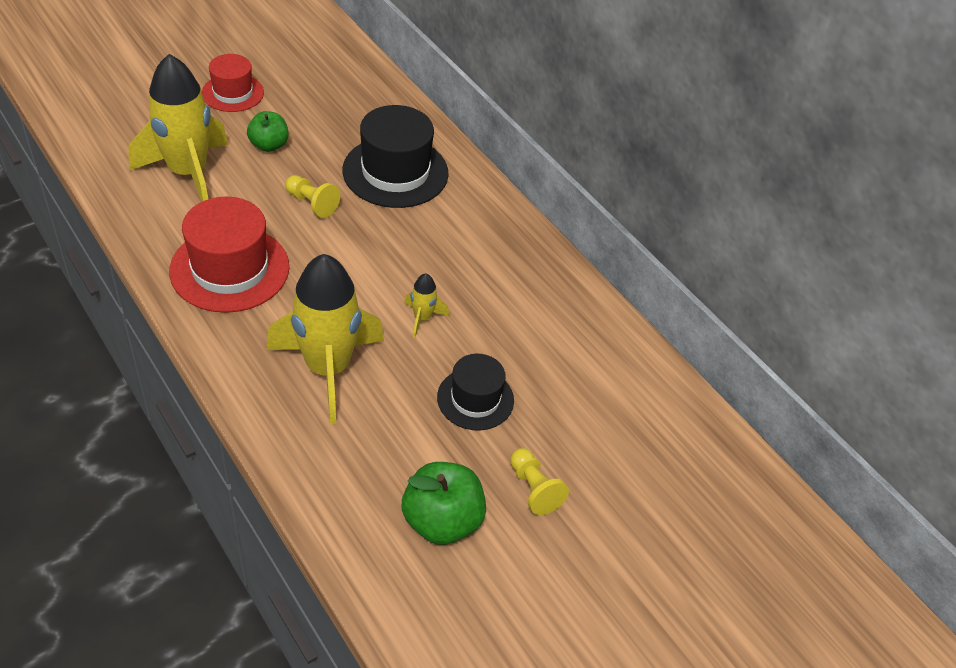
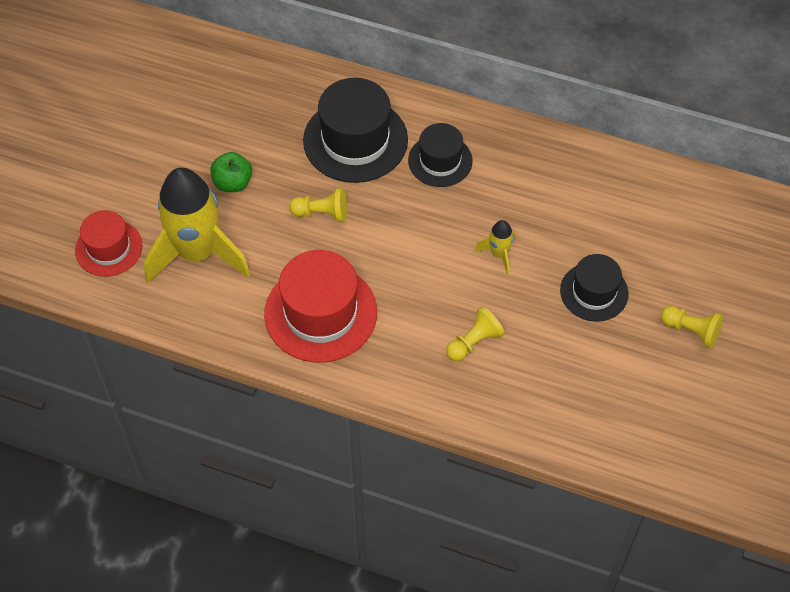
camera: 30 degrees left, 10 degrees up
red hat [202,54,264,112] -> red hat moved to [75,210,142,277]
yellow rocket [266,254,384,424] -> yellow pawn [446,306,505,361]
green apple [402,462,486,545] -> none
none -> black hat [408,123,473,187]

